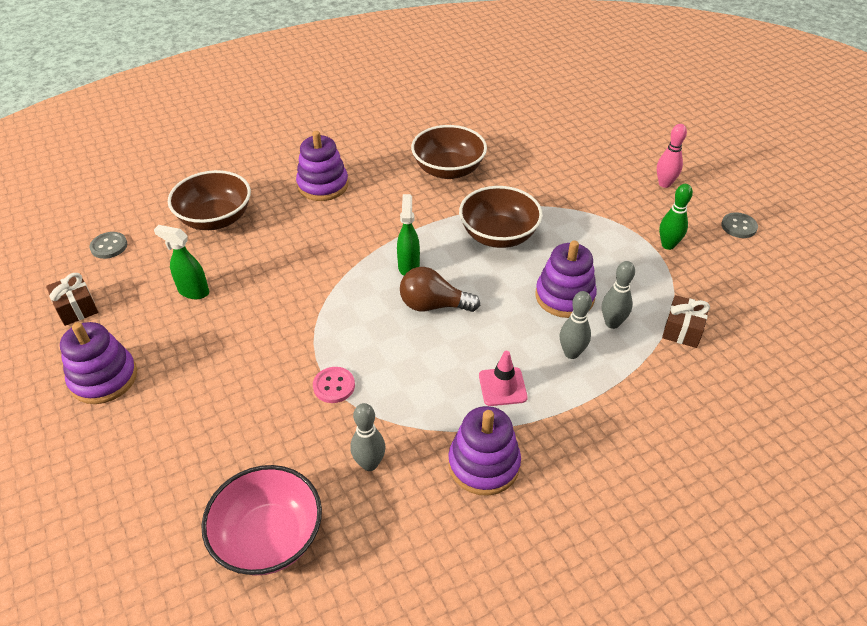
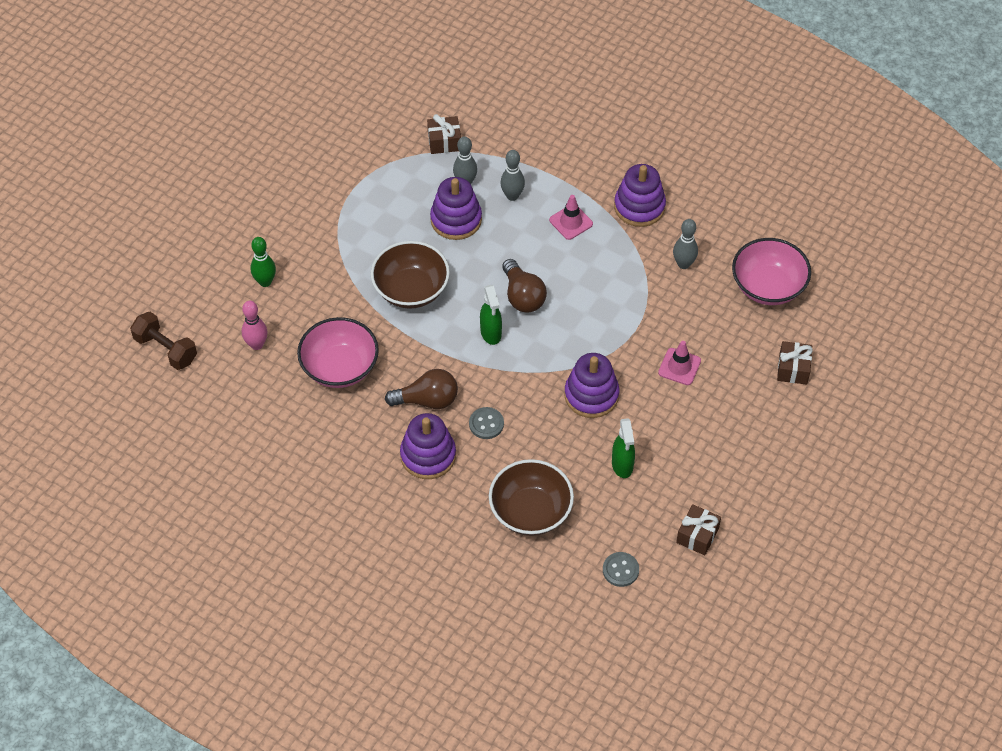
camera: 120 degrees left, 10 degrees up
purple stacking toy [60,322,137,404] -> purple stacking toy moved to [564,353,619,418]
pink button [313,367,355,403] -> none
green spray bottle [397,194,420,276] -> green spray bottle turned 75 degrees counterclockwise [480,285,502,345]
brown bowl [411,125,487,179] -> pink bowl [297,317,379,388]
pink bowling pin [657,124,687,188] -> pink bowling pin moved to [242,301,268,350]
green bowling pin [659,184,693,250] -> green bowling pin moved to [251,237,276,287]
grey button [721,212,758,238] -> grey button moved to [469,407,504,439]
none -> brown dumbbell [130,312,197,370]
none -> brown light bulb [385,369,458,409]
none -> pink traffic cone [658,341,701,385]
none -> brown gift [777,341,813,385]

